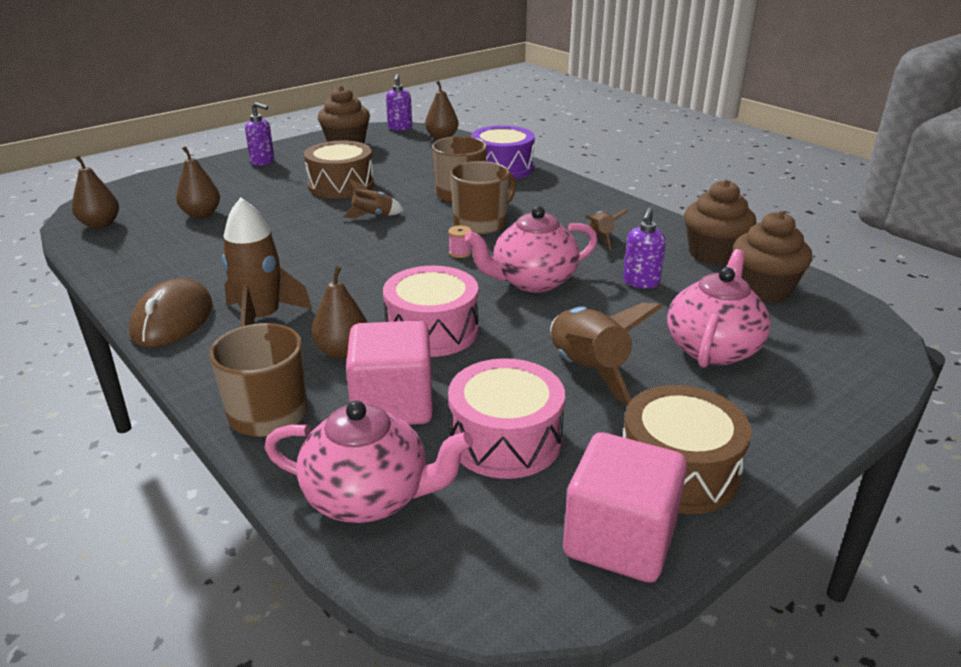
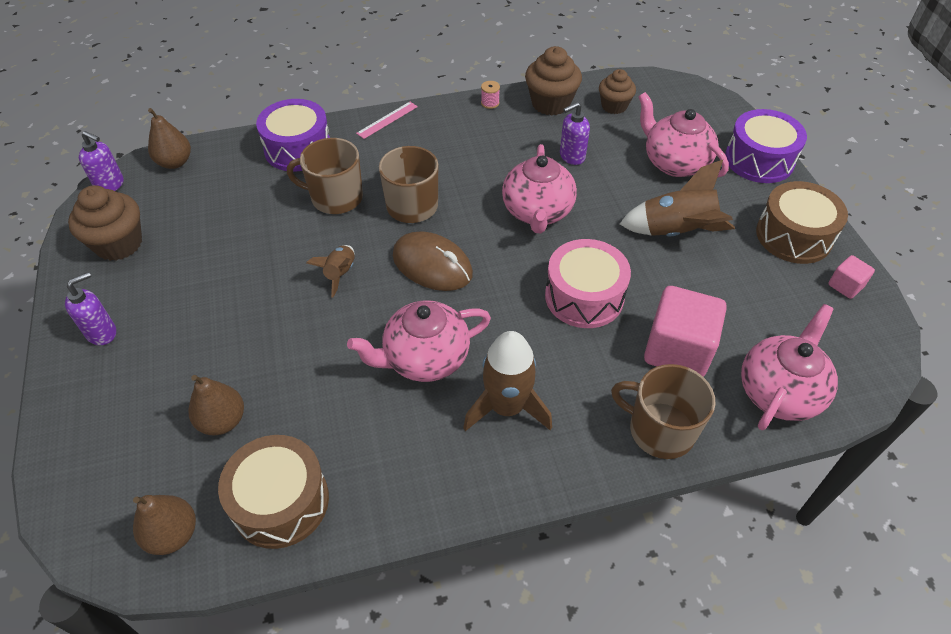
camera: 65 degrees left, 20 degrees up
brown mouse [129,278,212,347] -> brown mouse moved to [393,232,473,291]
brown drum [304,141,374,199] -> brown drum moved to [218,435,329,549]
brown pear [312,266,368,359] -> none
pink drum [448,358,565,479] -> none
pink spool [449,226,472,258] -> pink spool moved to [481,81,500,109]
pink cube [563,432,687,583] -> pink cube [828,255,875,299], size x0.48
brown rocket [585,209,628,250] -> none
purple soap dispenser [623,208,666,288] -> purple soap dispenser turned 105 degrees clockwise [560,102,590,165]
brown cupcake [733,211,813,303] -> brown cupcake [599,69,636,114], size x0.66
none -> pink teapot [347,300,491,382]
none -> pink ruler [356,102,418,139]
none -> purple drum [725,109,807,183]

